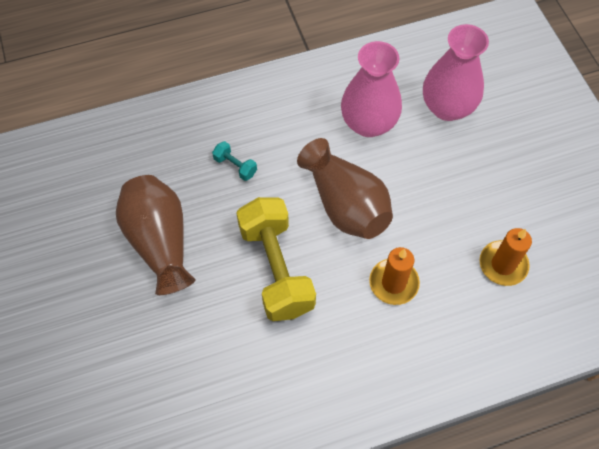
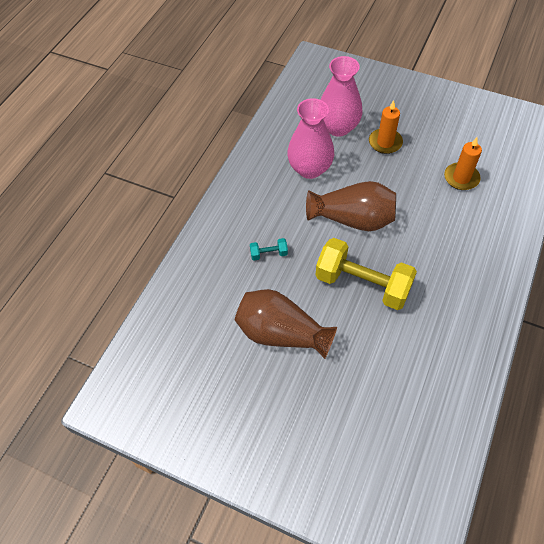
camera: 45 degrees left, 5 degrees down
orange candle [369,247,420,305] -> orange candle moved to [369,100,403,154]

